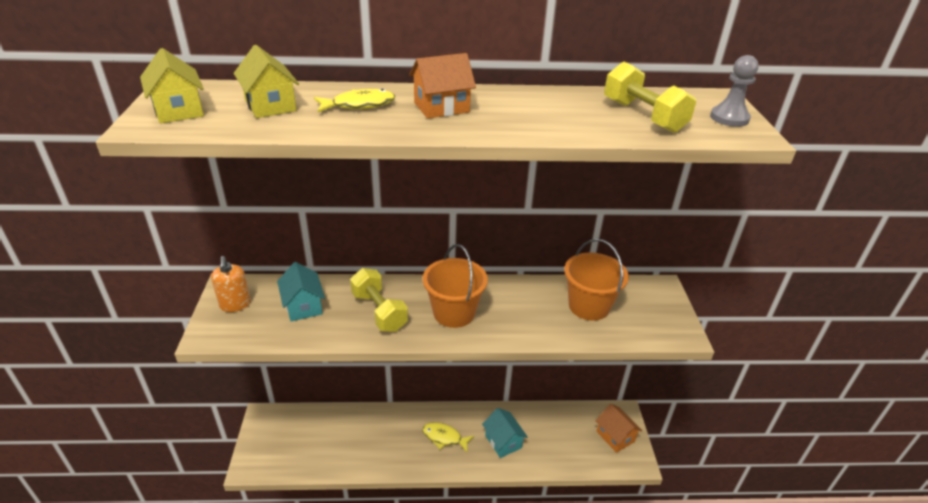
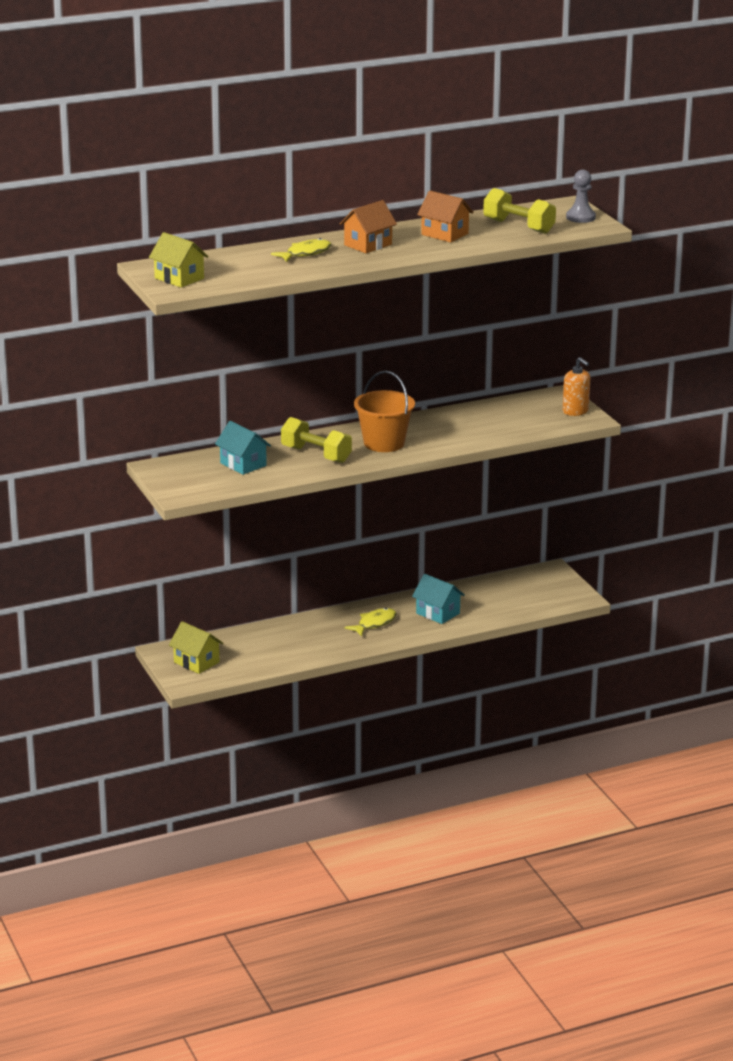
camera: 20 degrees left, 10 degrees down
orange soap dispenser [211,256,251,312] -> orange soap dispenser moved to [563,357,590,416]
yellow house [234,45,299,118] -> yellow house moved to [169,621,223,674]
yellow fish [422,422,474,452] -> yellow fish turned 135 degrees clockwise [345,608,397,637]
orange bucket [564,239,629,321] -> none
orange house [595,404,642,453] -> orange house moved to [417,191,473,242]

